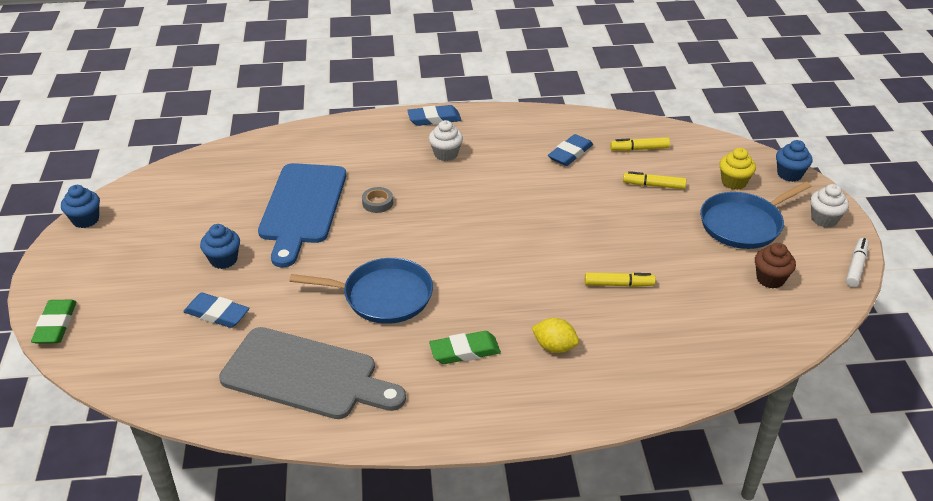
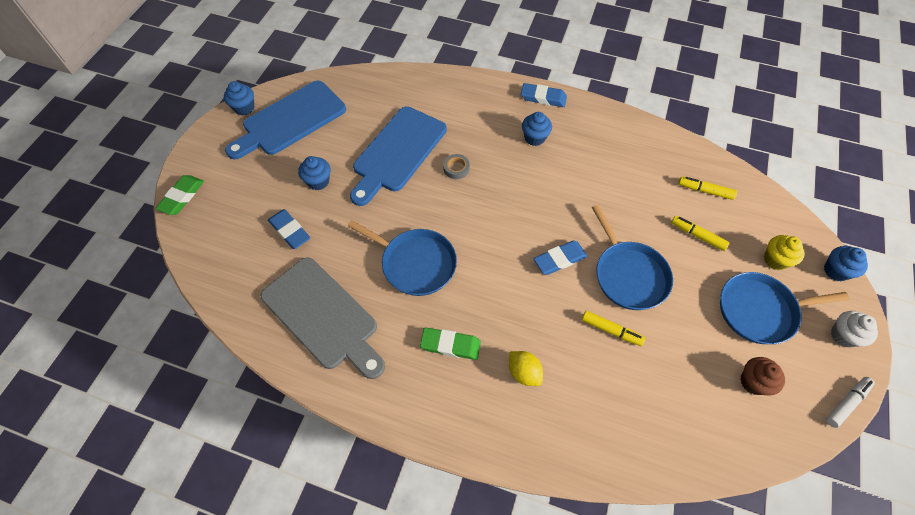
camera: 25 degrees right, 20 degrees up
white cupcake [429,120,463,161] -> blue cupcake [522,112,552,146]
blue eraser [548,134,593,166] -> blue eraser moved to [534,240,588,275]
none -> blue cutting board [225,81,346,159]
none -> blue pan [592,205,673,310]

